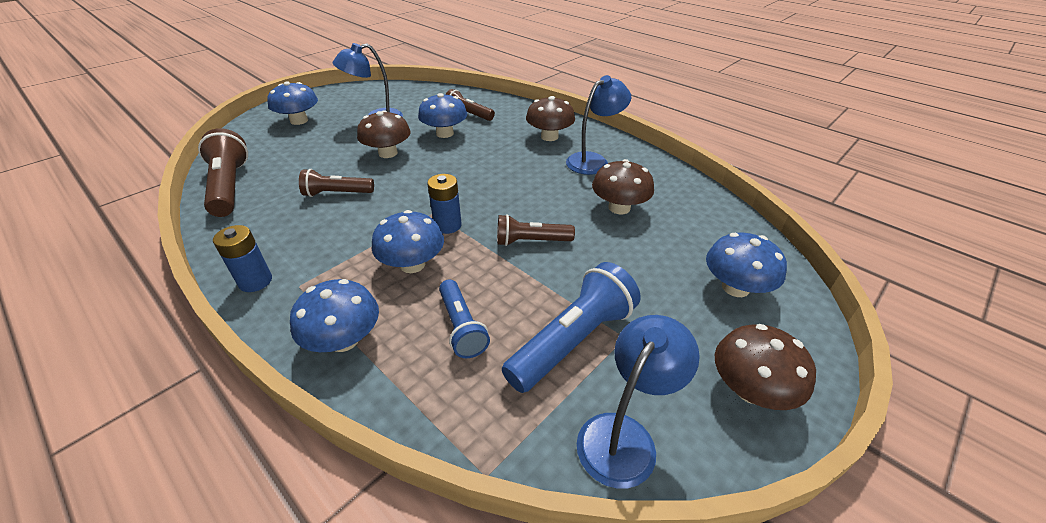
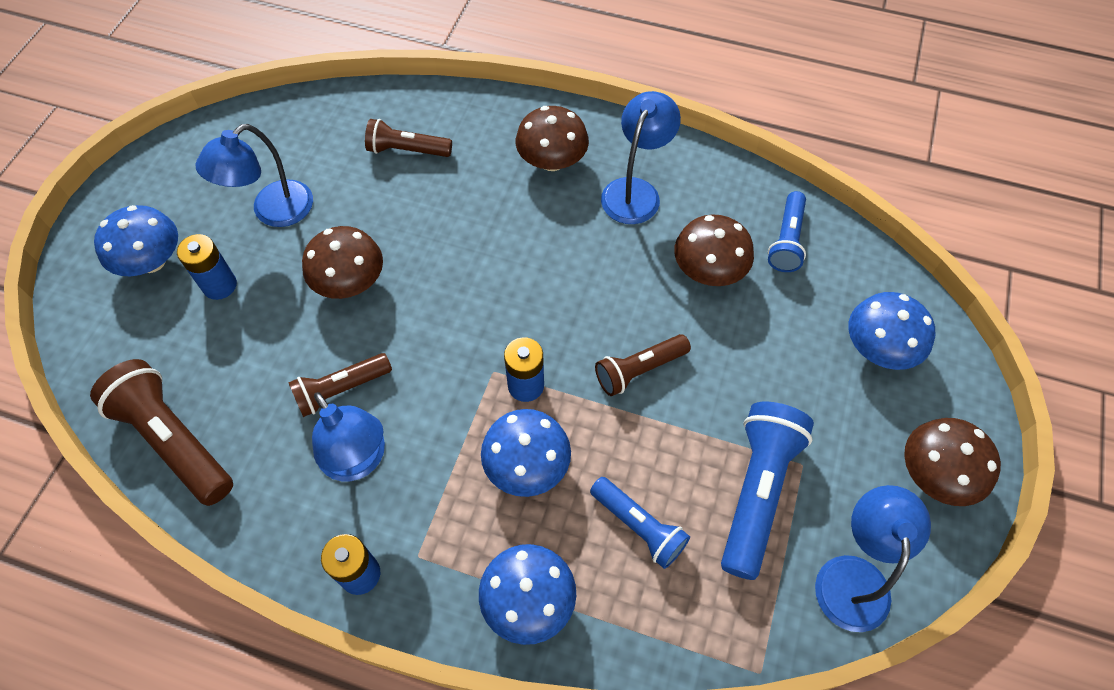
camera: 25 degrees left, 20 degrees up
blue mushroom [418,93,467,138] -> none
none -> blue battery [177,234,237,300]
none -> blue lamp [312,392,385,481]
none -> blue flashlight [768,191,806,272]

